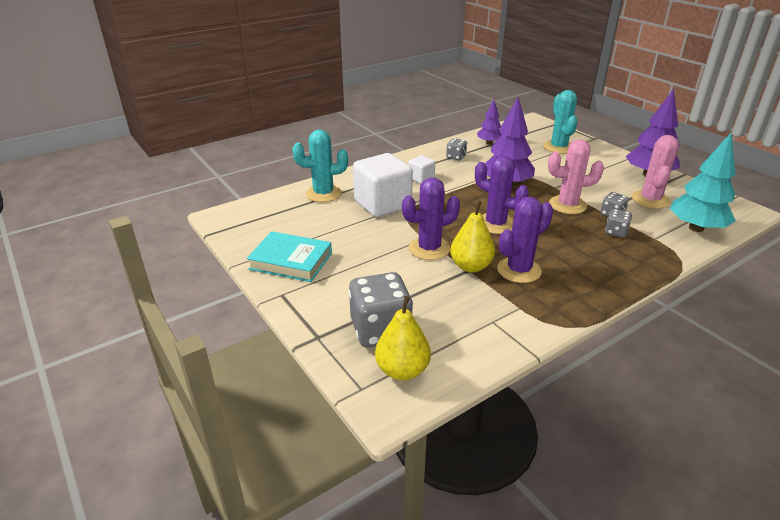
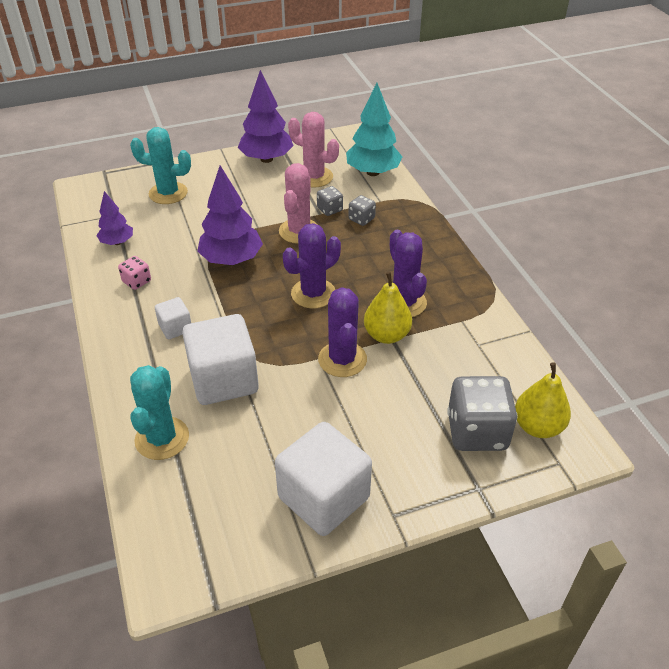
camera: 75 degrees left, 10 degrees up
turquoise book [247,231,332,282] -> white cube [275,422,372,536]
grey dice [446,138,467,160] -> pink dice [118,256,151,290]

